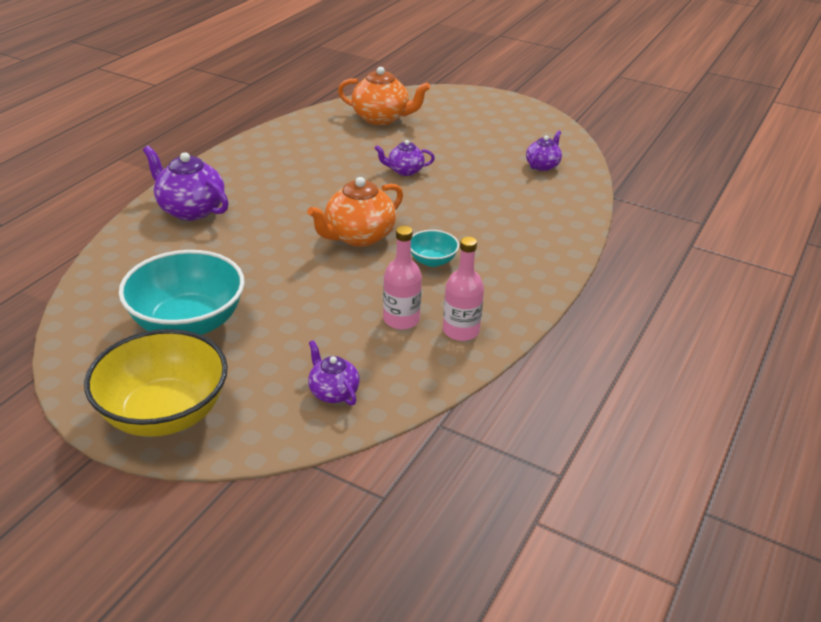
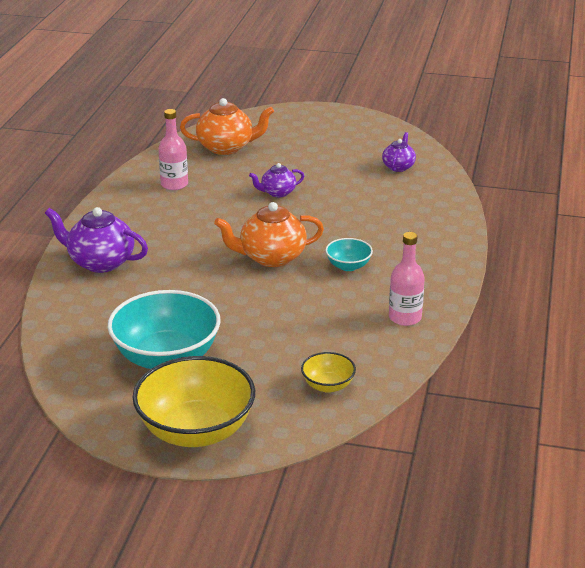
camera: 15 degrees left, 5 degrees down
orange teapot [307,177,403,247] -> orange teapot turned 45 degrees clockwise [214,202,324,267]
purple teapot [308,340,360,406] -> yellow bowl [301,352,356,393]
pink bottle [383,226,422,330] -> pink bottle moved to [158,109,188,190]

